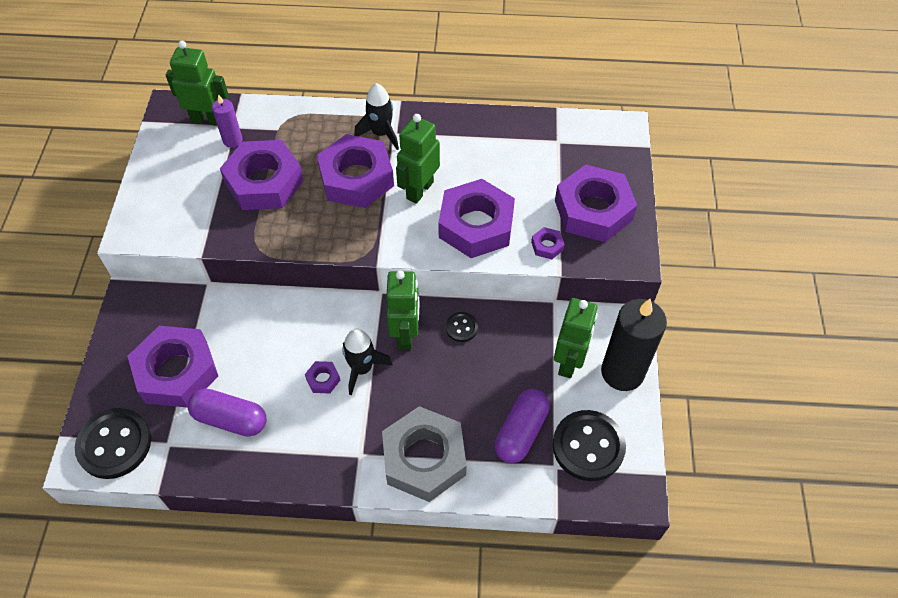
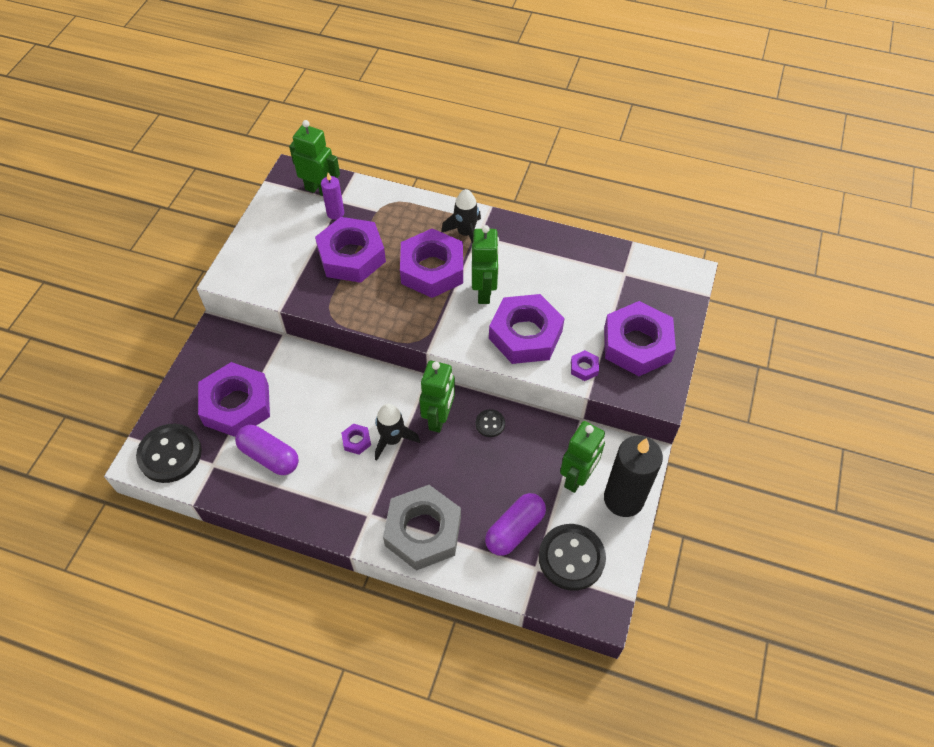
camera: 15 degrees right, 0 degrees up
green robot [396,114,440,204] -> green robot turned 135 degrees clockwise [472,225,499,304]

